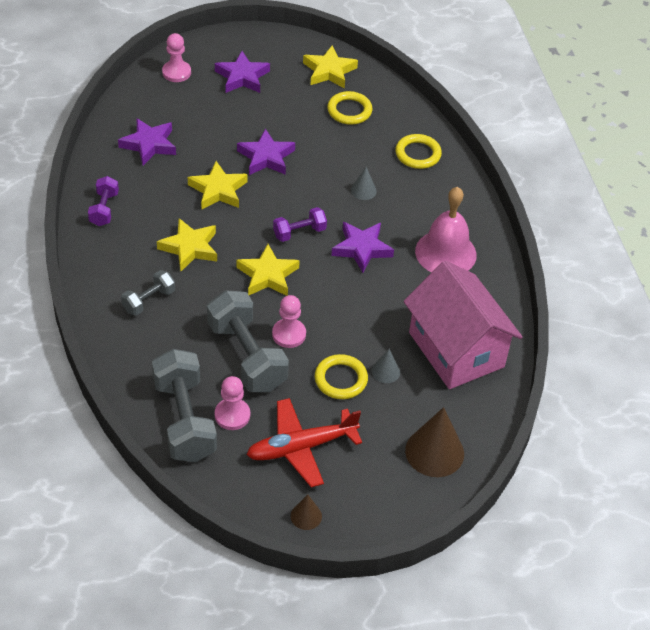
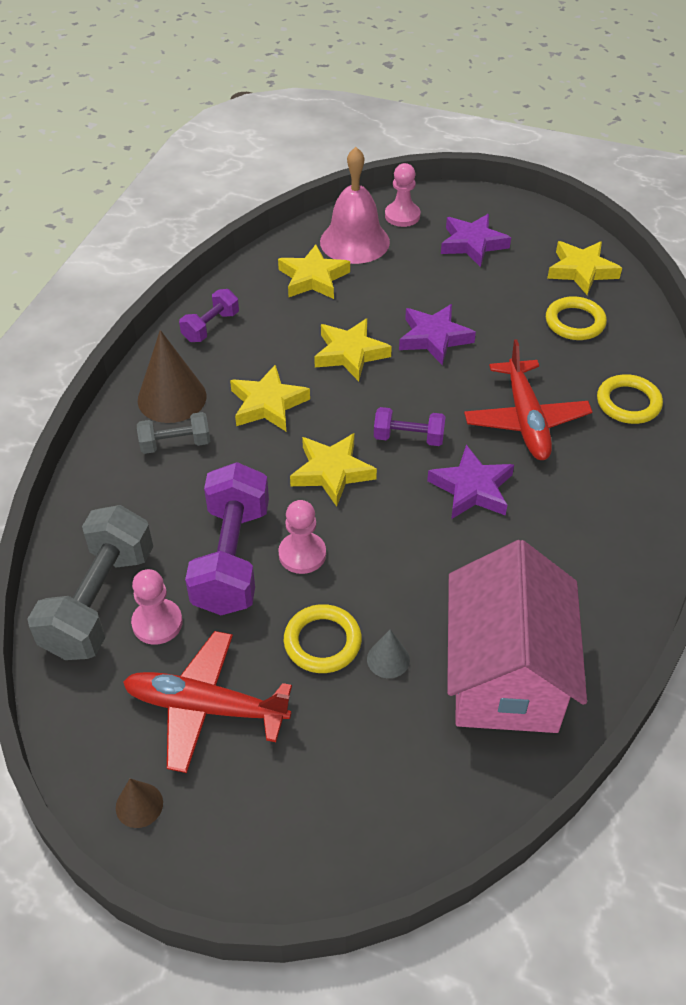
camera: 35 degrees right, 0 degrees up
purple star [118,118,176,165] -> yellow star [278,244,350,299]
grey dumbbell [207,290,289,392] -> purple dumbbell [185,462,269,615]
grey cone [351,167,377,200] -> red plane [464,339,592,460]
brown cone [405,407,464,477] -> brown cone moved to [138,330,207,423]
pink bell [415,187,477,272] -> pink bell moved to [320,147,390,264]

